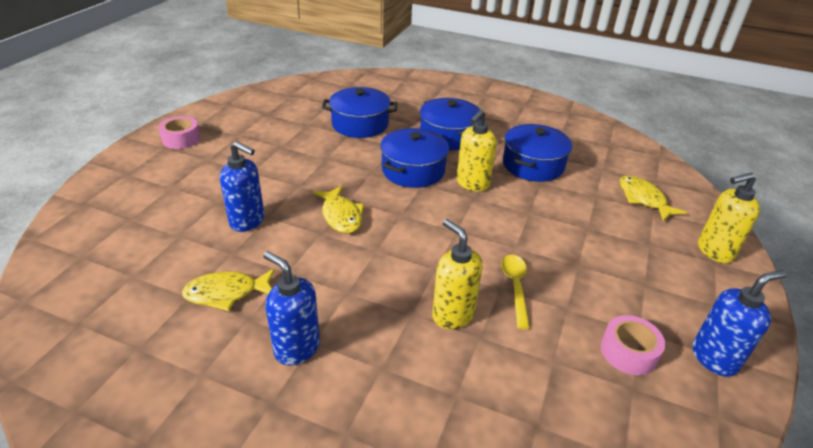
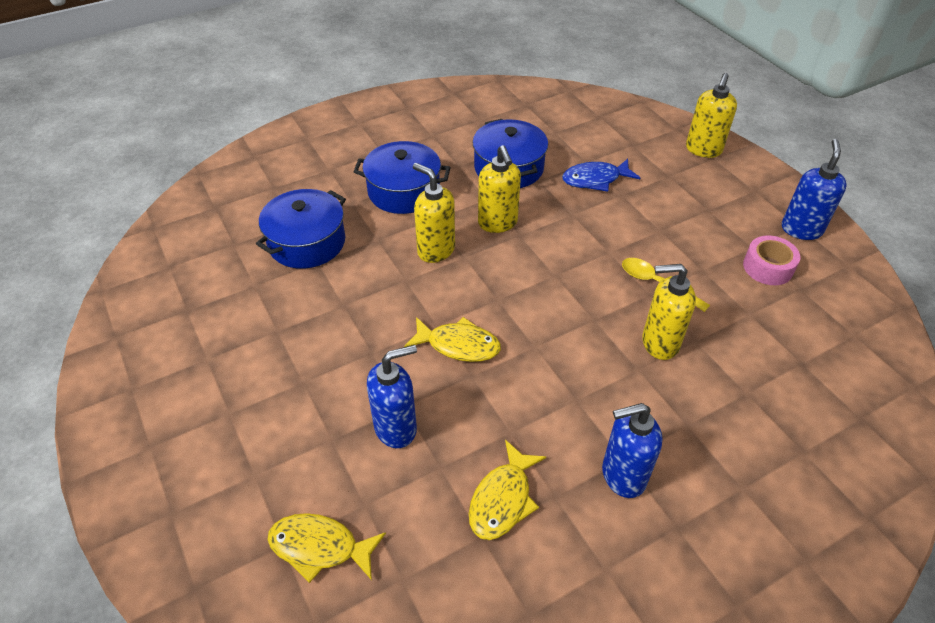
camera: 50 degrees left, 10 degrees up
pink tape [158,116,201,149] -> none
blue pot [380,128,449,188] -> yellow soap dispenser [413,163,455,263]
yellow fish [619,175,687,222] -> yellow fish moved to [267,513,386,583]
none -> blue fish [562,159,640,192]

